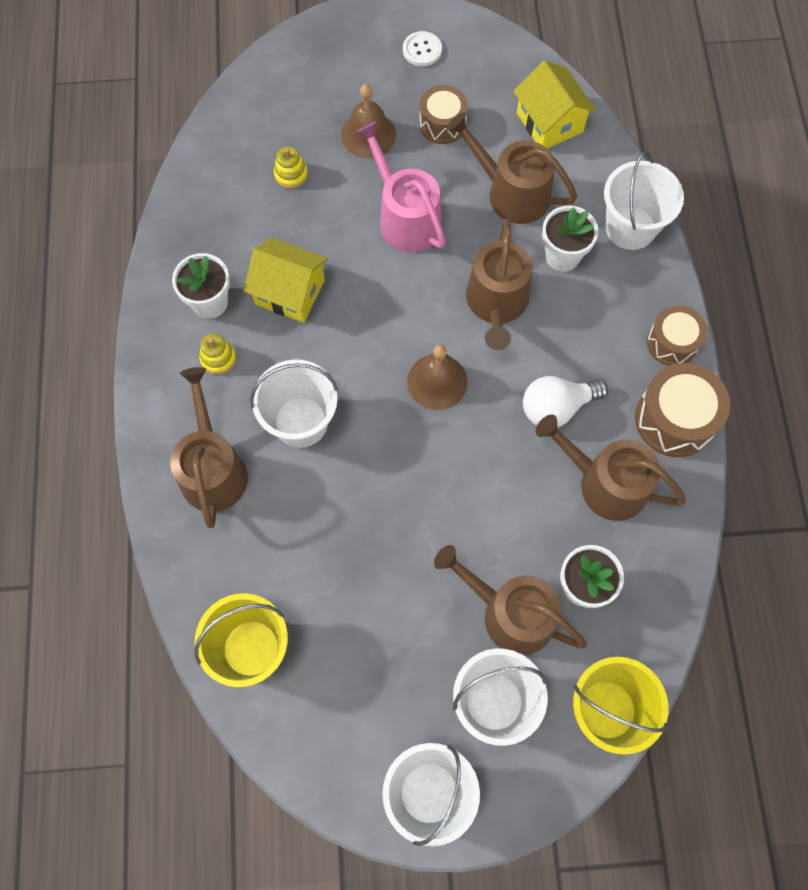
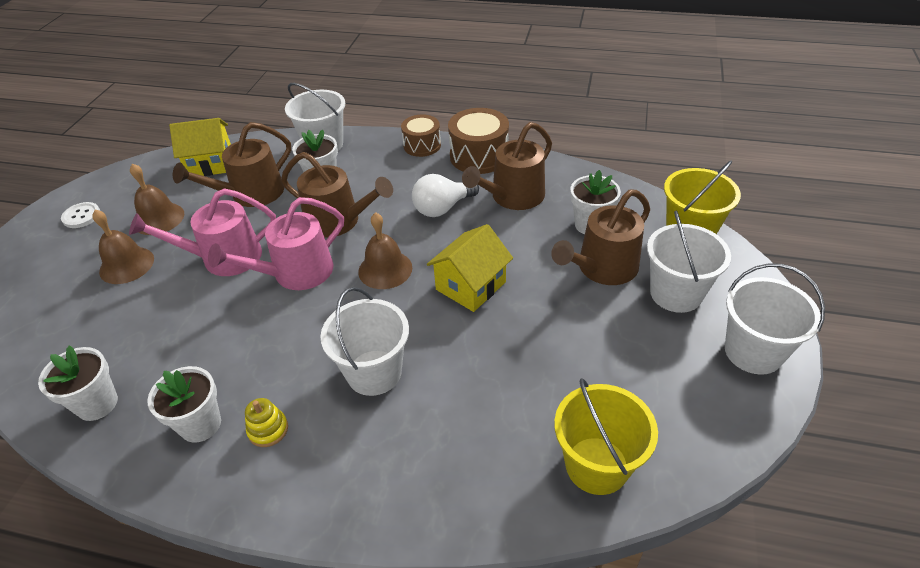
camera: 70 degrees left, 25 degrees down
brown watering can [170,367,248,528] -> none
yellow house [244,238,328,323] -> yellow house moved to [427,224,513,312]
yellow stacking toy [274,147,308,189] -> none
brown drum [419,85,468,144] -> brown bell [130,163,184,235]
white light bulb [523,376,608,428] -> white light bulb turned 60 degrees clockwise [412,174,479,217]
none -> white flower pot [38,345,118,421]
none -> pink watering can [208,197,344,290]

